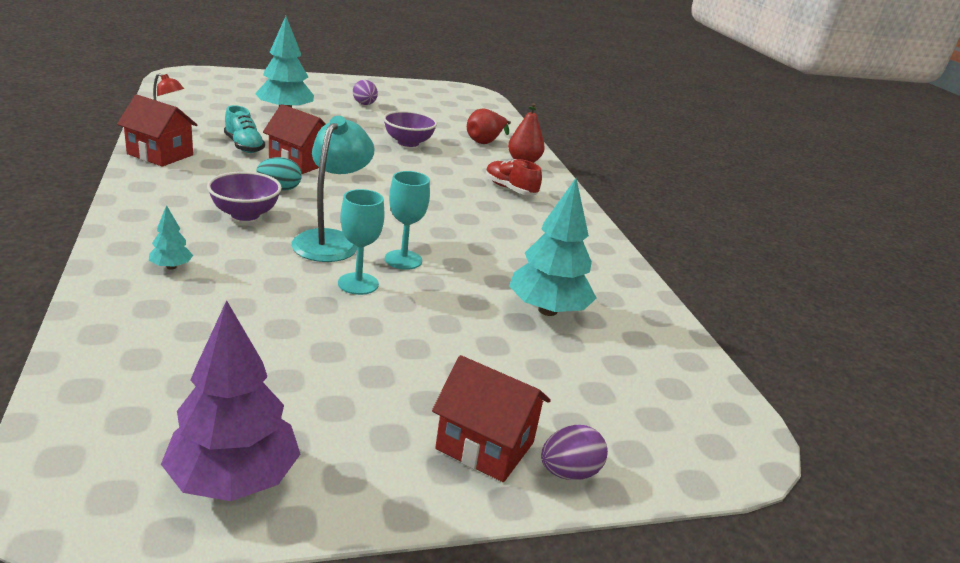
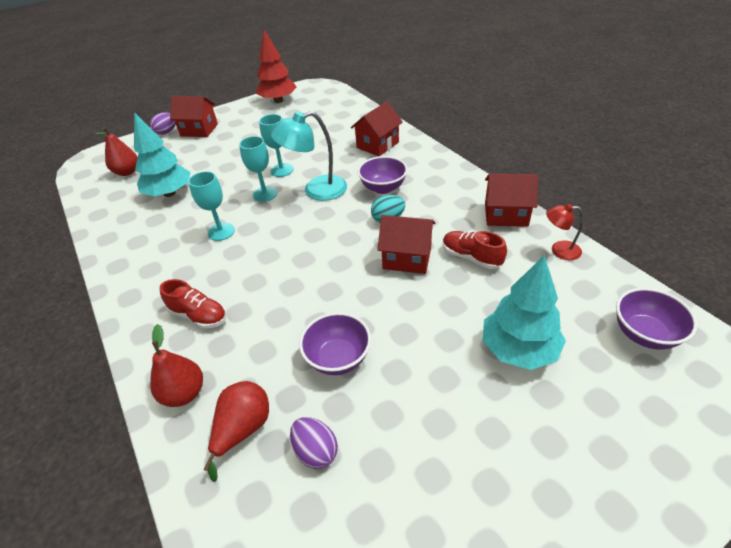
camera: 170 degrees right, 15 degrees up
turquoise tree [149,205,193,270] -> red house [351,101,403,156]
purple tree [161,300,300,501] -> red tree [256,30,297,103]
turquoise shoe [224,105,265,153] -> red shoe [443,231,507,269]
turquoise lamp [291,116,374,262] -> turquoise lamp turned 75 degrees clockwise [271,111,347,201]
purple egg [353,80,378,105] -> purple egg moved to [290,417,338,469]
none -> red pear [95,127,138,176]
none -> turquoise goblet [188,171,235,241]
none -> purple bowl [616,288,697,350]

